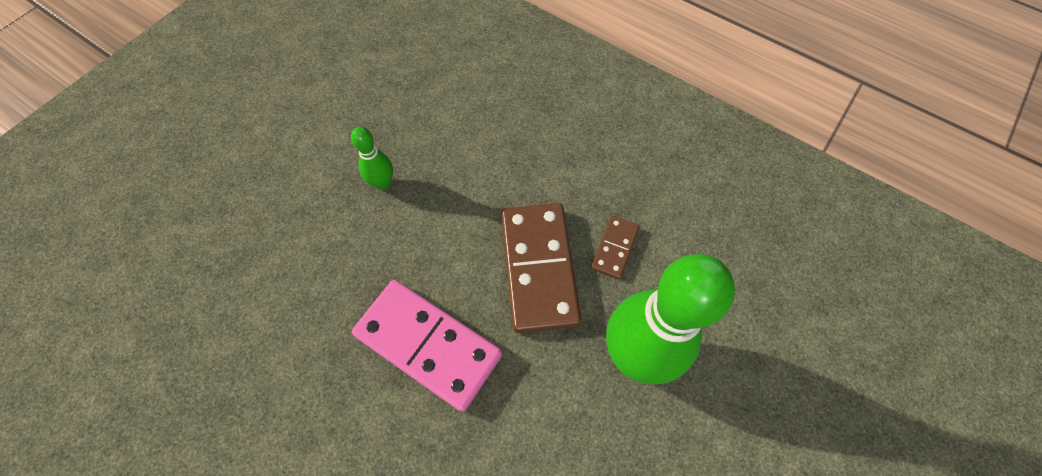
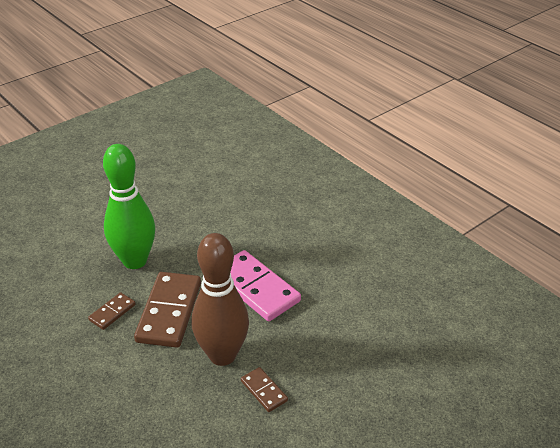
camera: 165 degrees left, 25 degrees down
green bowling pin [351,127,393,190] -> brown domino [241,367,288,412]
none -> brown bowling pin [192,233,249,366]

